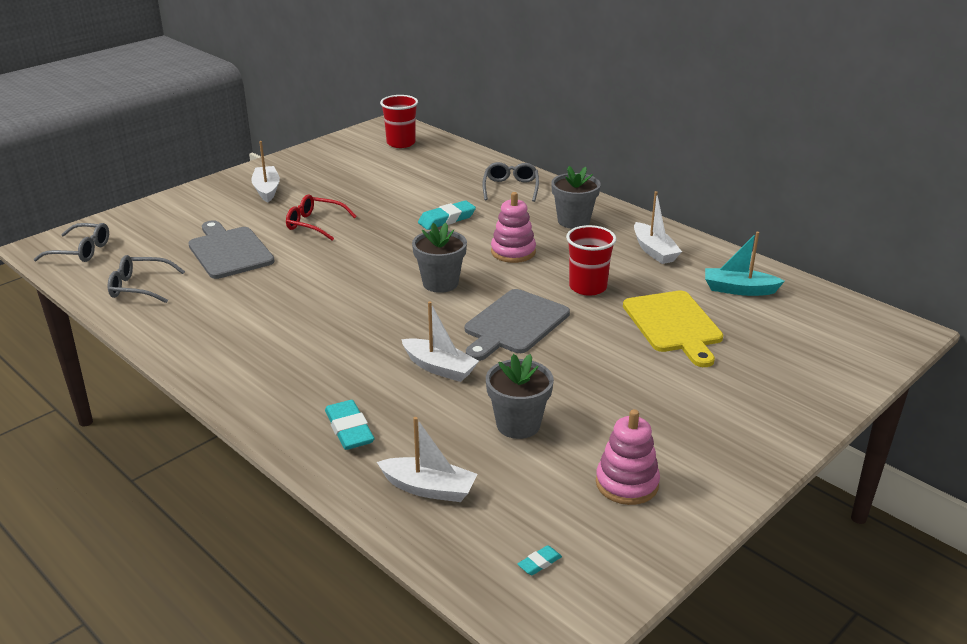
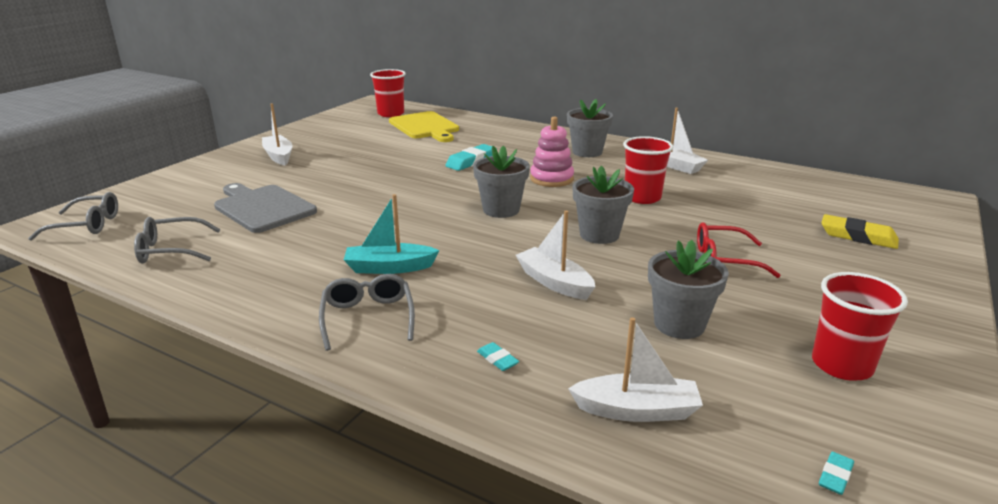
camera: 15 degrees left, 5 degrees down
red glasses [286,195,357,241] -> red glasses moved to [697,222,781,278]
turquoise eraser [325,400,374,450] -> turquoise eraser [477,342,519,371], size x0.50
white boat [401,301,479,382] -> white boat turned 150 degrees counterclockwise [516,211,595,300]
grey cutting board [465,289,570,361] -> grey flower pot [572,166,634,244]
grey glasses [483,162,539,202] -> grey glasses moved to [319,274,415,351]
pink stacking toy [596,409,660,505] -> red cup [812,272,908,381]
yellow cutting board [623,291,723,367] -> yellow cutting board moved to [389,111,459,142]
turquoise boat [705,232,785,296] -> turquoise boat moved to [344,194,440,274]
none -> yellow eraser [821,214,899,249]

